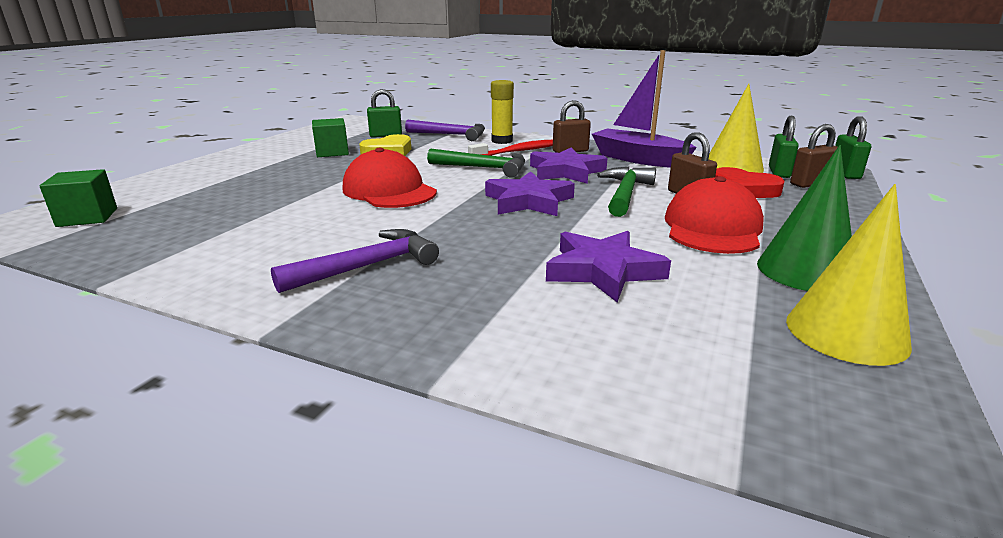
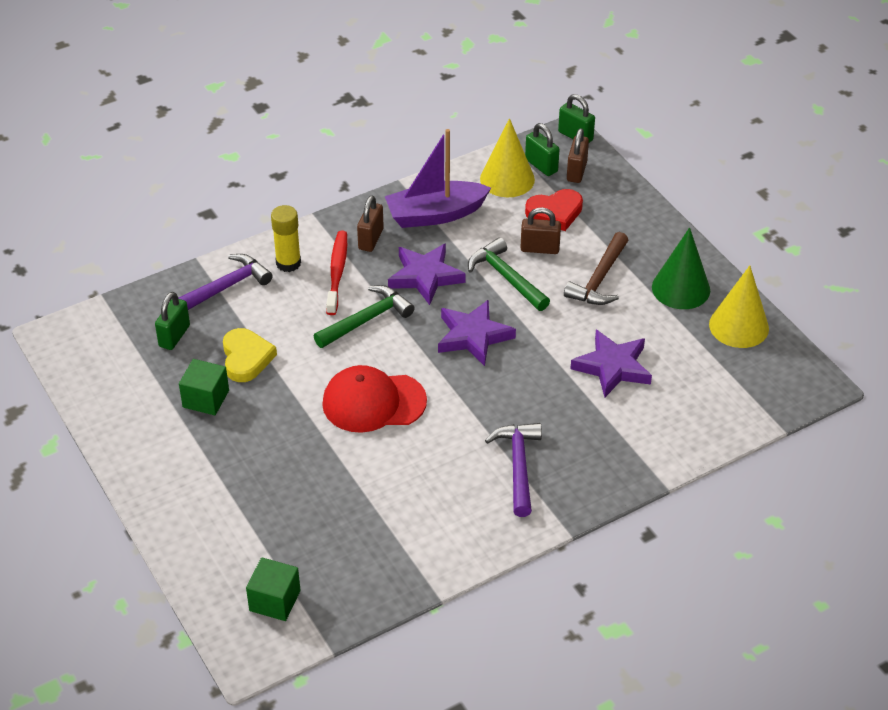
camera: 55 degrees left, 20 degrees up
red cap [665,176,764,254] -> brown hammer [564,232,628,305]

